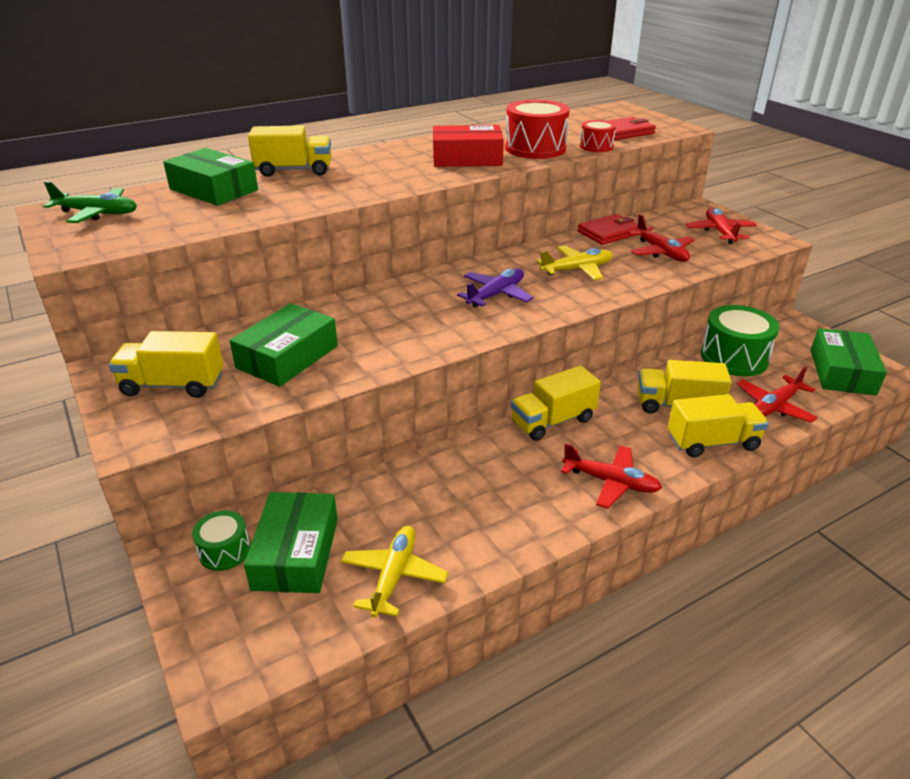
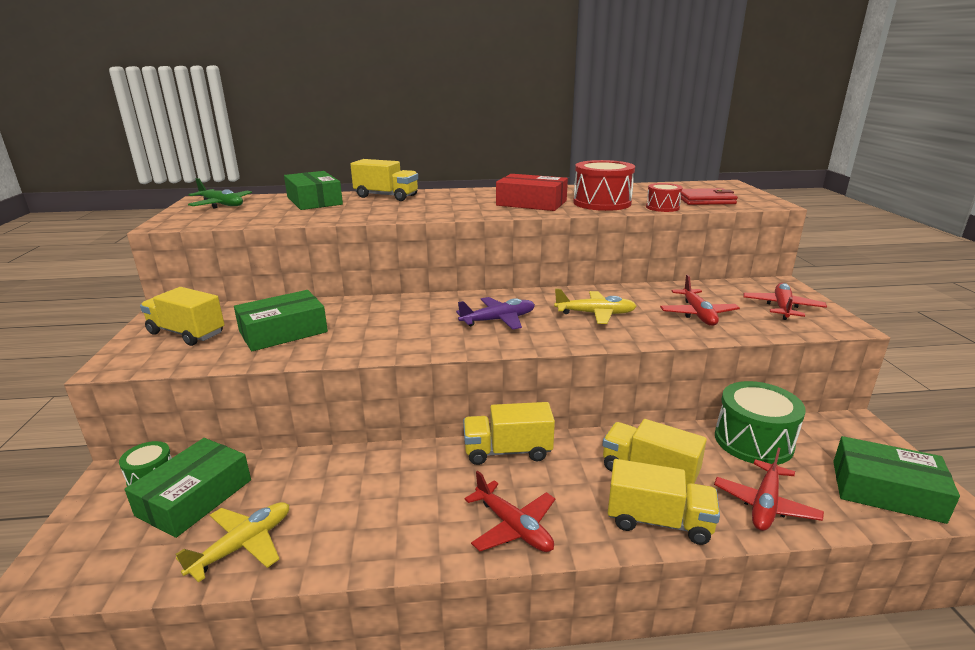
camera: 25 degrees right, 10 degrees down
red wallet [577,214,639,245] -> none
red plane [737,367,818,423] -> red plane turned 45 degrees counterclockwise [714,448,824,531]
green box [811,328,887,396] -> green box turned 75 degrees clockwise [833,436,960,524]

